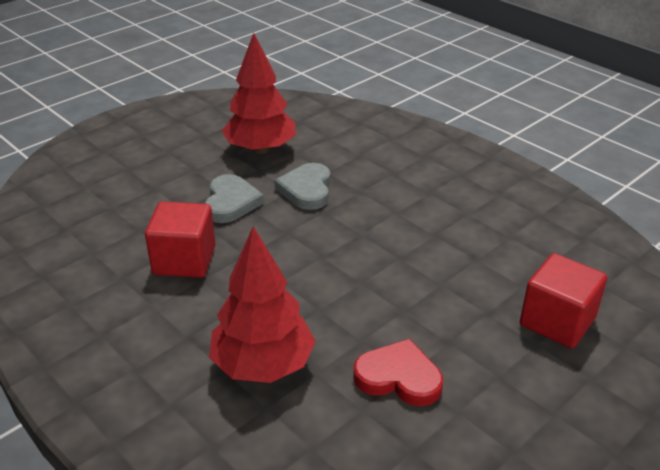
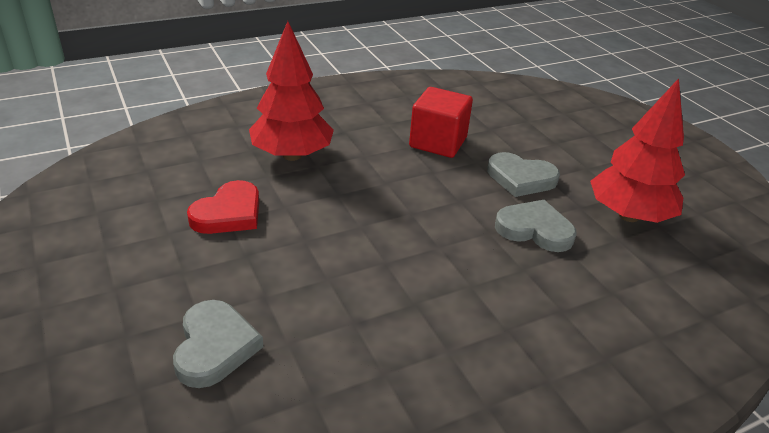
camera: 105 degrees right, 0 degrees up
red cube [520,253,607,348] -> grey heart [173,300,263,388]

